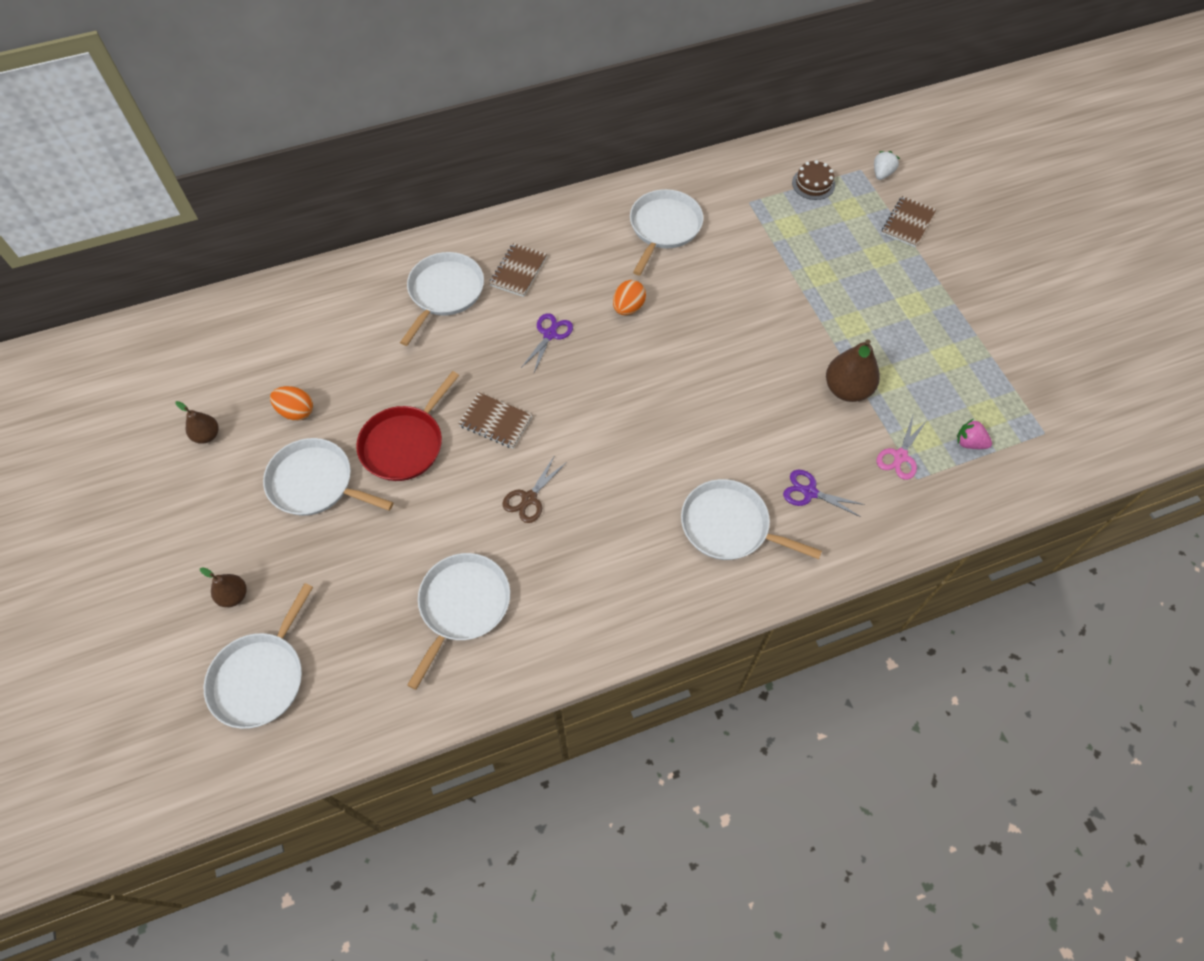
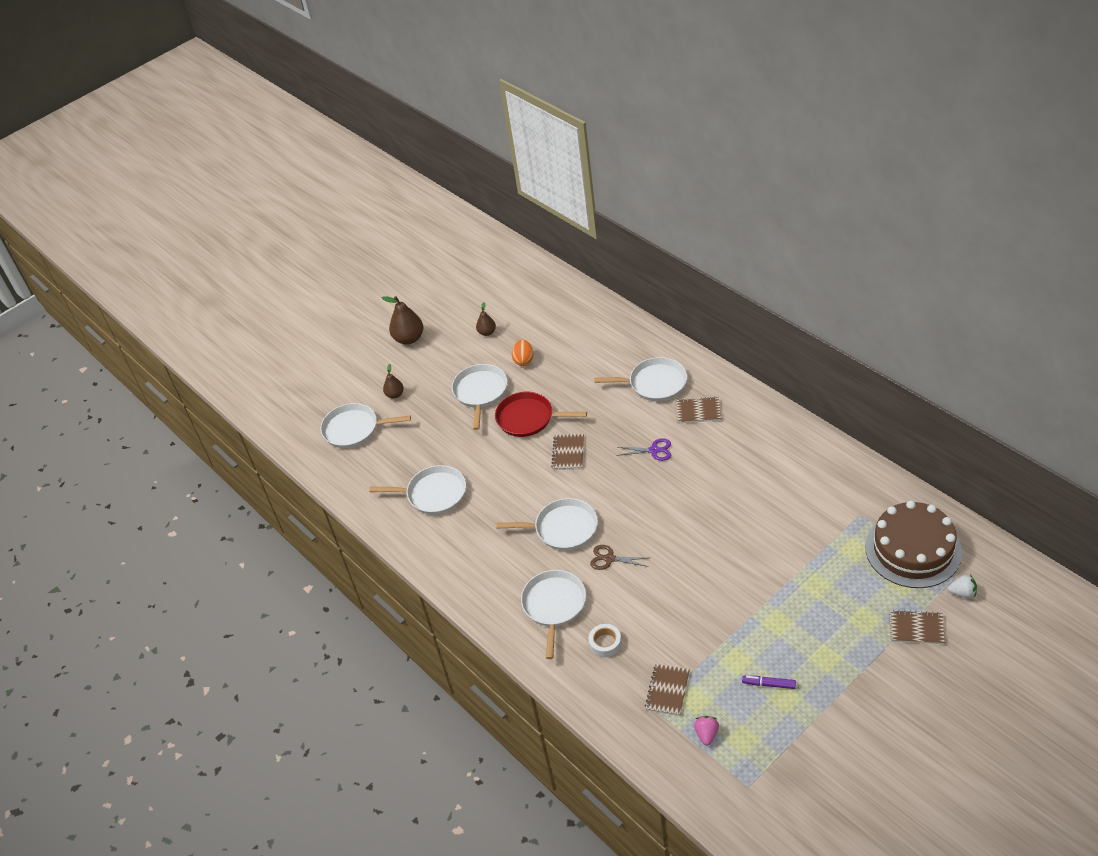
camera: 75 degrees right, 15 degrees down
brown scissors [502,455,567,523] -> brown scissors moved to [590,545,649,570]
orange egg [613,280,646,315] -> none
white pan [630,189,704,275] -> white pan moved to [497,498,598,550]
purple scissors [783,470,865,517] -> white tape [589,624,622,657]
brown cake [792,160,835,200] -> brown cake [865,501,962,588], size x2.35
brown pear [826,339,880,402] -> brown pear moved to [382,296,423,345]
pink scissors [877,416,926,480] -> brown notebook [645,664,690,716]
none -> purple marker [742,676,796,689]

